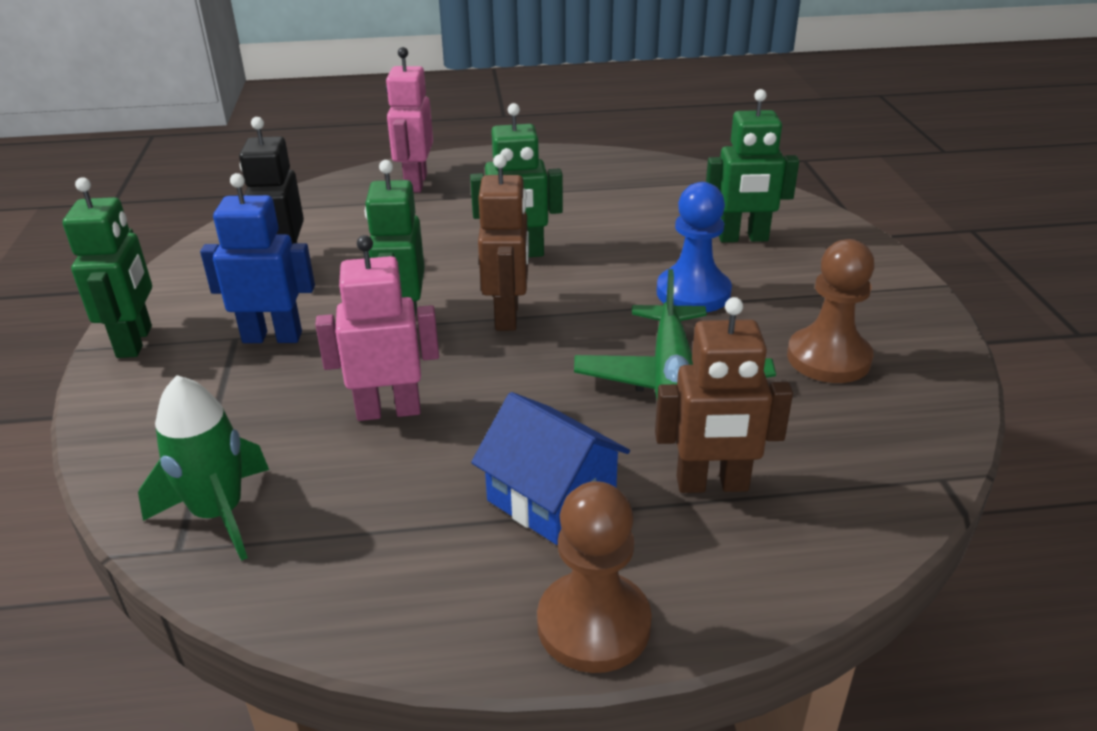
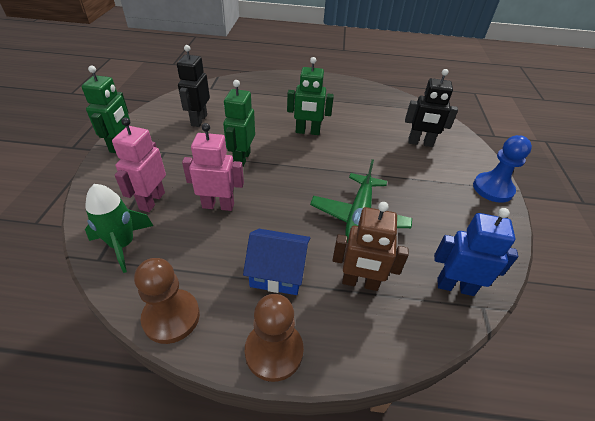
camera: 10 degrees right, 10 degrees up
blue robot [200,173,315,343] -> blue robot moved to [434,208,518,296]
pink robot [386,47,433,192] -> pink robot moved to [112,117,166,212]
blue house [471,392,630,545] -> blue house turned 45 degrees counterclockwise [243,229,310,295]
brown robot [478,154,529,331] -> none
blue pawn [657,182,732,312] -> blue pawn moved to [473,135,532,203]
green robot [706,89,799,242] -> black robot [405,69,458,147]
brown pawn [787,239,875,383] -> brown pawn moved to [134,258,200,344]

